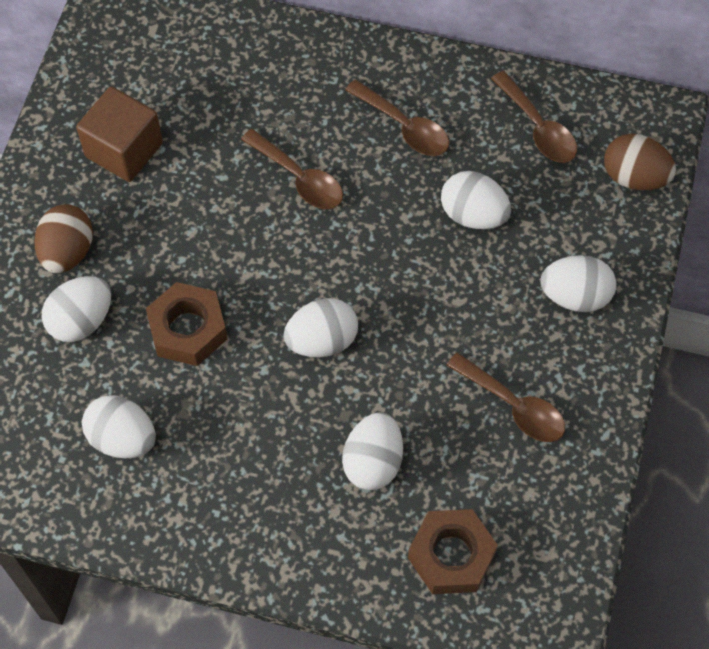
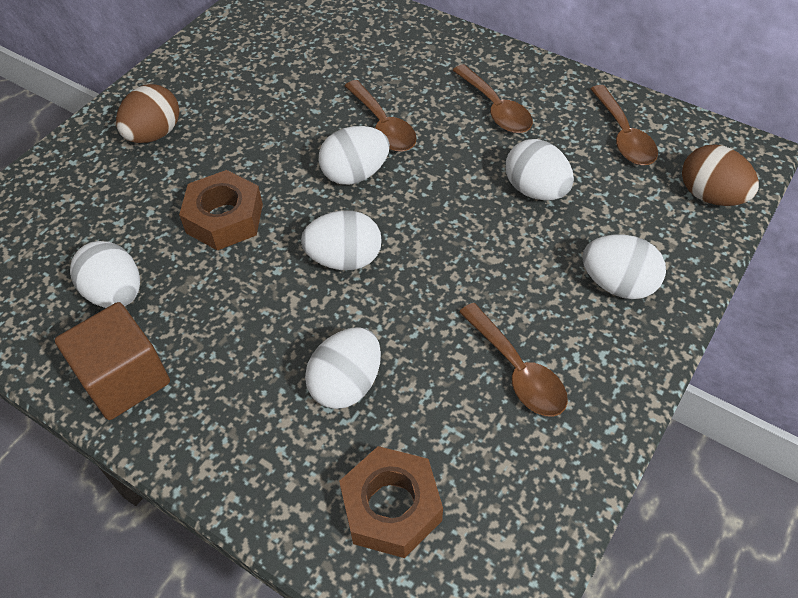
camera: 20 degrees right, 10 degrees down
white egg [42,276,111,342] -> white egg moved to [319,126,390,185]
brown cube [76,86,163,182] -> brown cube moved to [55,302,170,420]

